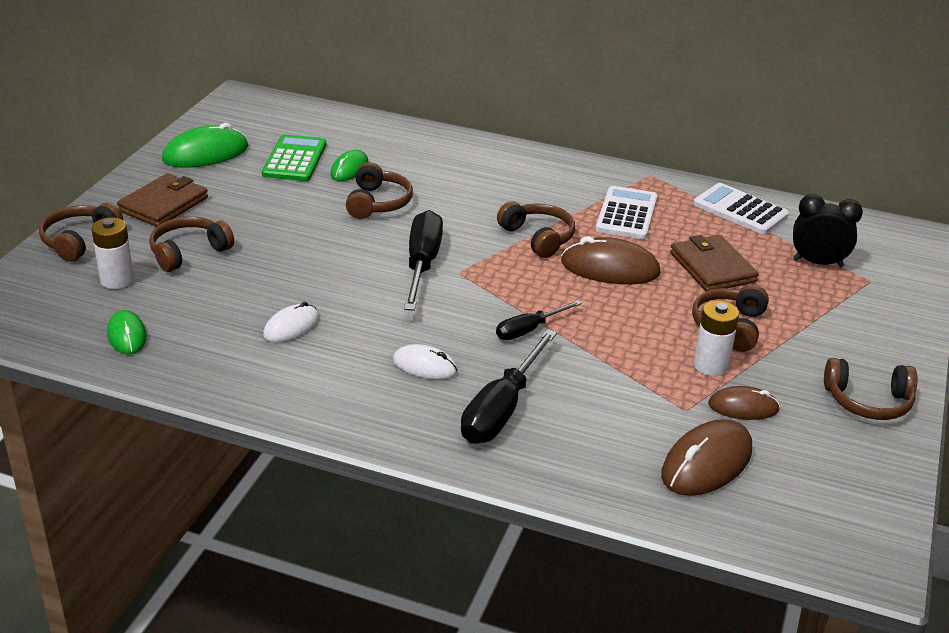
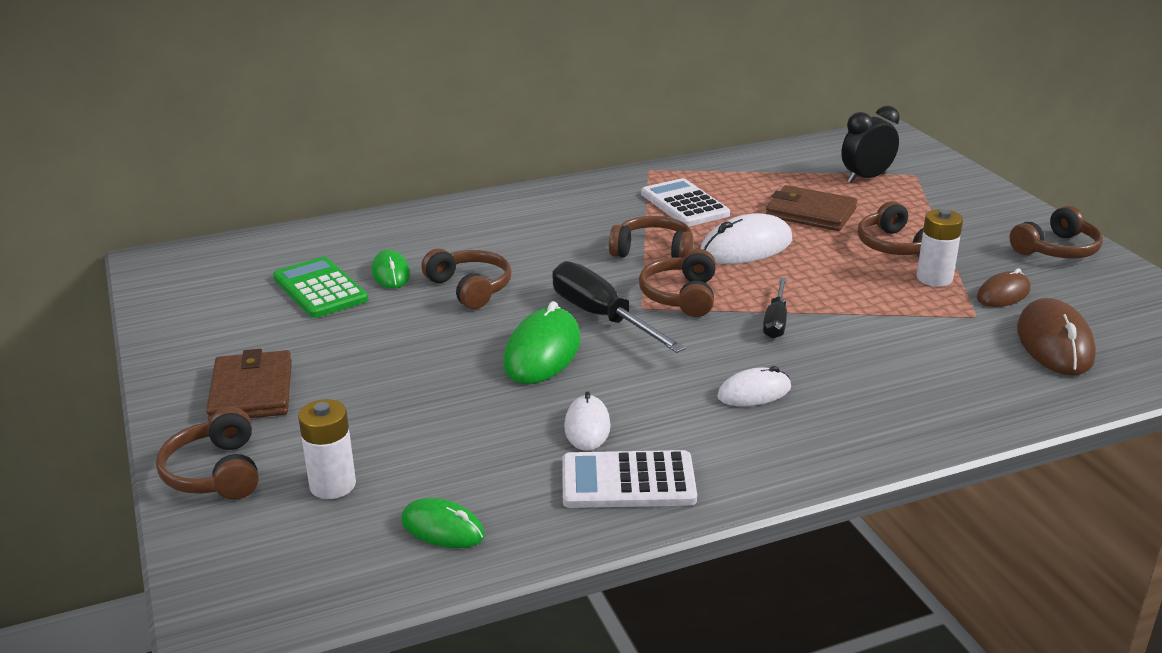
camera: 40 degrees left, 5 degrees down
brown headphones [149,217,234,272] -> brown headphones moved to [639,249,716,317]
green mouse [162,123,248,168] -> green mouse moved to [503,301,581,384]
black screwdriver [461,329,557,444] -> none
brown mouse [561,236,661,284] -> white mouse [700,213,792,264]
white calculator [693,183,789,234] -> white calculator moved to [562,450,697,508]

